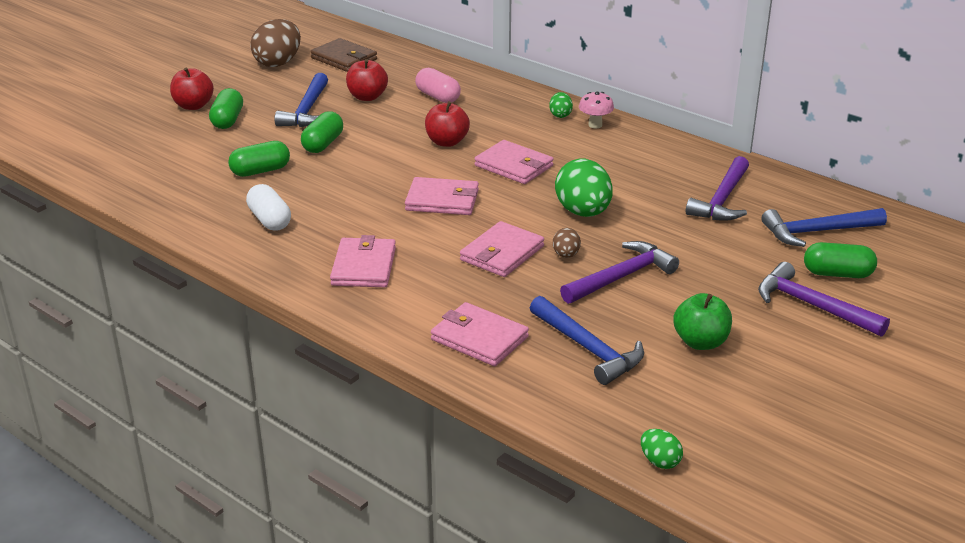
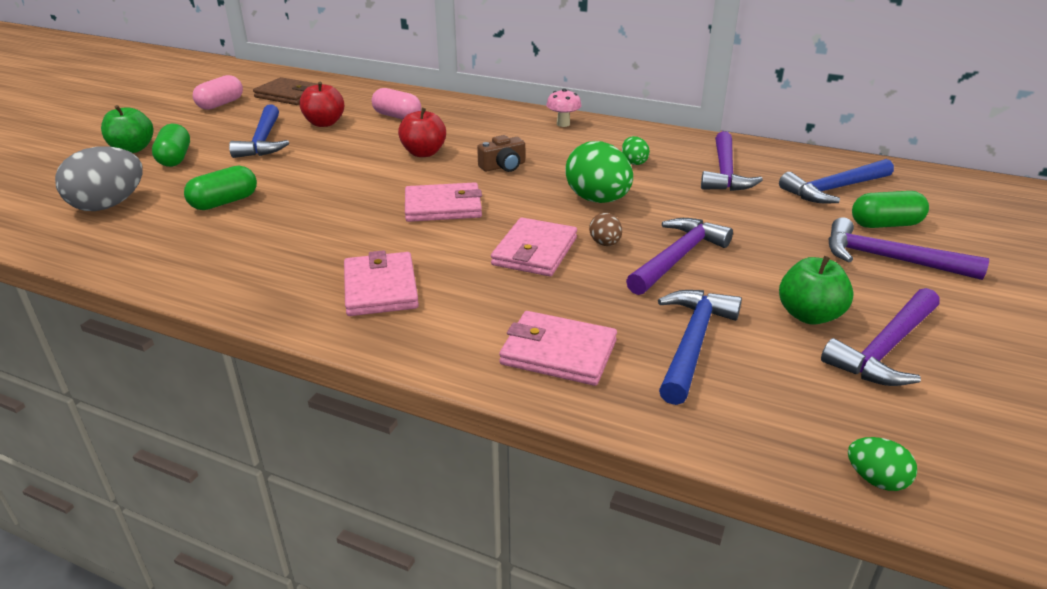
camera: 15 degrees left, 0 degrees up
red apple [170,68,214,110] -> green apple [101,105,153,153]
white capsule [246,184,291,231] -> none
brown egg [250,19,301,67] -> pink capsule [193,75,243,110]
green capsule [301,111,343,153] -> none
pink wallet [474,140,554,184] -> brown camera [477,135,525,172]
blue hammer [530,296,644,385] -> blue hammer turned 105 degrees counterclockwise [658,290,742,405]
green egg [549,92,573,118] -> green egg moved to [622,136,650,165]
none -> grey egg [55,146,143,211]
none -> purple hammer [821,288,940,386]

